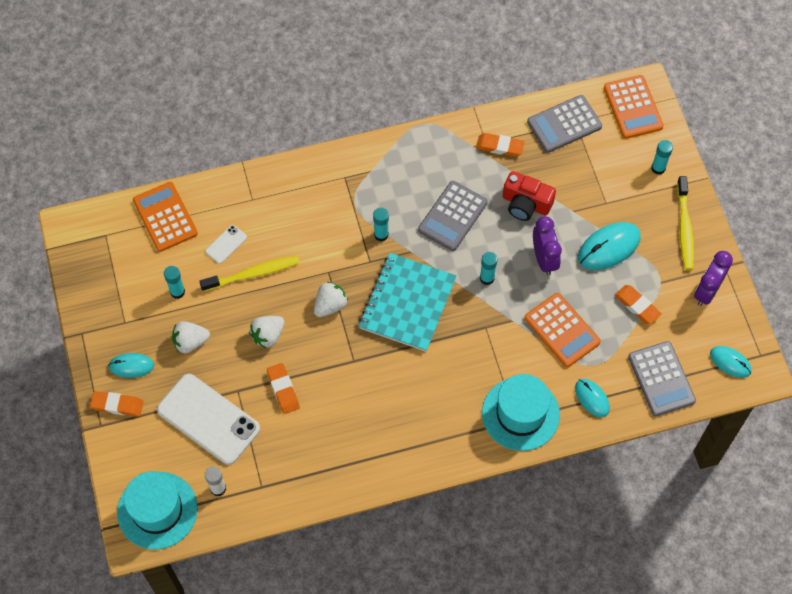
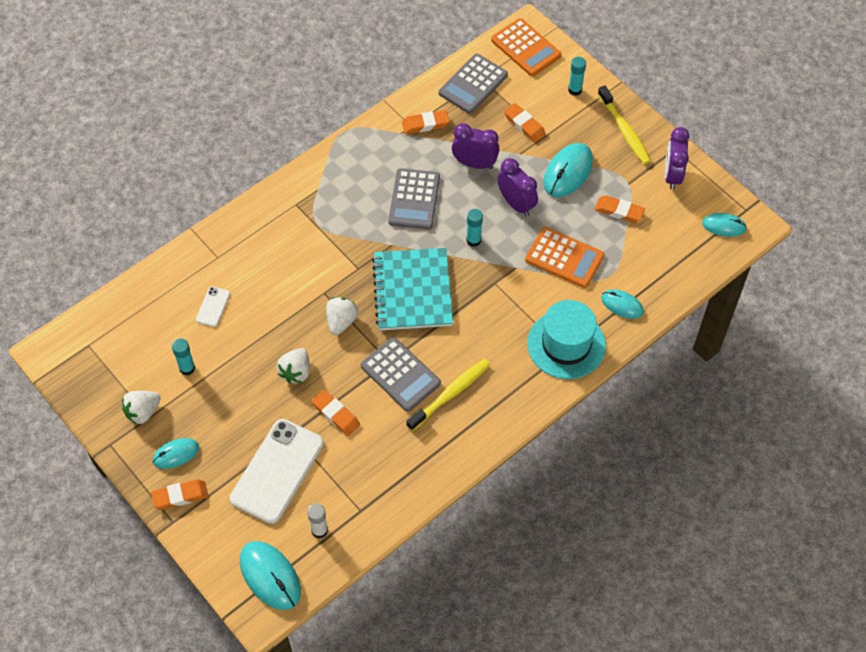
camera: 25 degrees left, 5 degrees down
turquoise hat [117,471,198,550] -> turquoise mouse [240,541,301,610]
orange calculator [133,182,198,252] -> none
white phone [157,374,260,465] -> white phone turned 75 degrees counterclockwise [230,419,324,524]
white strawberry [172,321,210,353] -> white strawberry moved to [122,391,161,424]
yellow toothbrush [199,255,300,292] -> yellow toothbrush moved to [406,359,491,431]
turquoise glue stick [373,208,389,241] -> none
red camera [503,171,556,221] -> purple clock [452,123,499,169]
grey calculator [628,341,696,416] -> grey calculator moved to [361,337,441,412]
none -> orange eraser [504,103,546,143]

